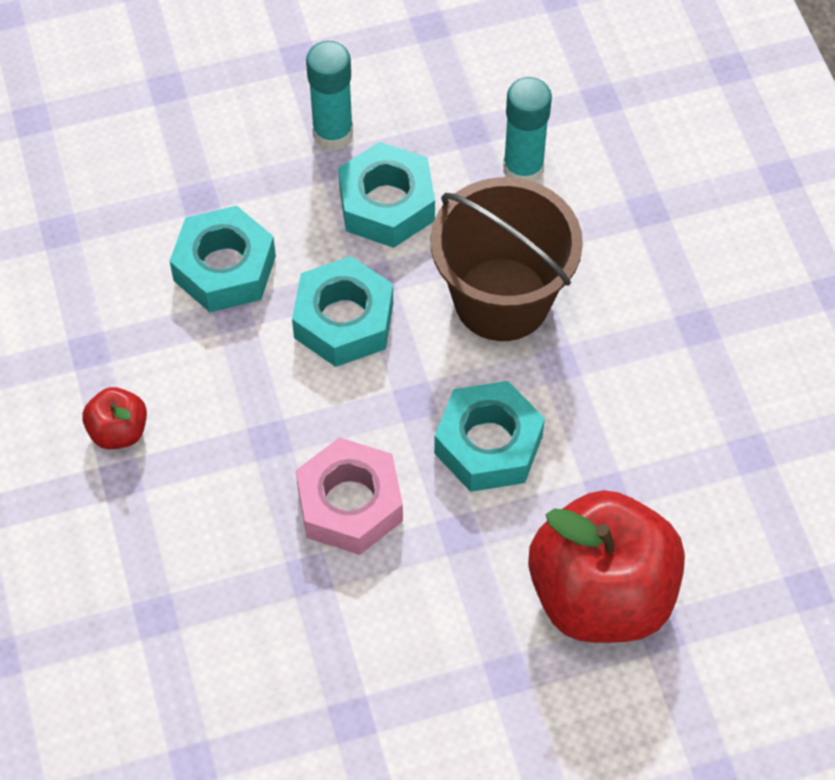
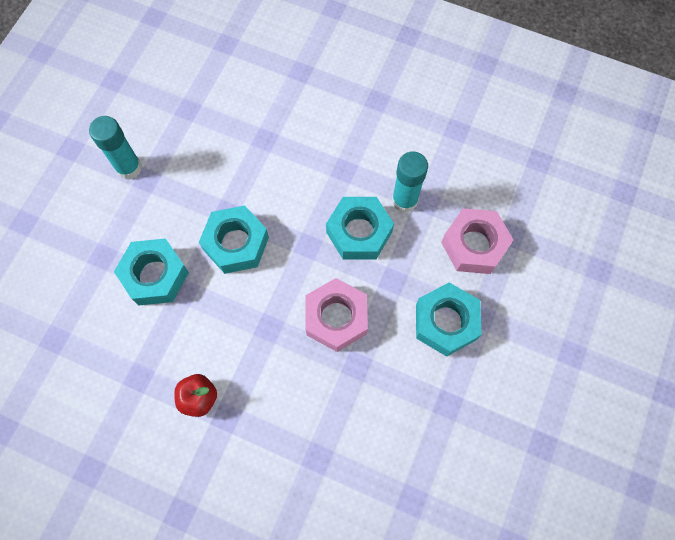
camera: 50 degrees left, 10 degrees up
turquoise nut [338,142,435,248] -> turquoise nut moved to [416,282,482,357]
brown bucket [431,177,583,341] -> none
turquoise glue stick [503,77,552,182] -> turquoise glue stick moved to [392,152,428,213]
red apple [528,490,685,643] -> pink nut [441,208,513,274]

